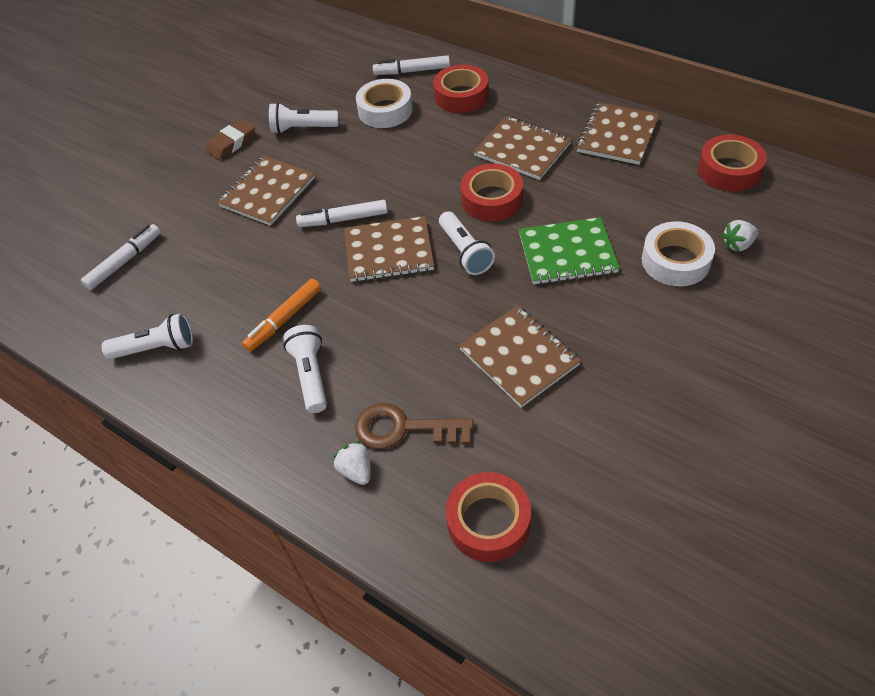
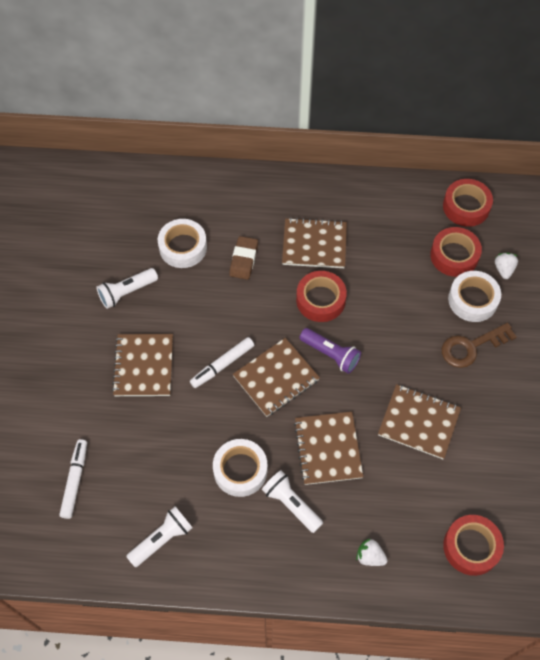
camera: 35 degrees left, 10 degrees up
brown eraser [206,119,255,160] -> brown eraser moved to [229,236,258,280]
orange marker [242,279,321,352] -> white tape [213,439,268,497]
brown key [355,403,474,449] -> brown key moved to [441,323,517,368]
white marker [373,55,450,75] -> none
red tape [433,64,489,113] -> red tape moved to [430,227,482,277]
white flashlight [439,211,495,275] -> purple flashlight [299,328,361,374]
green notebook [519,217,620,285] -> none
brown notebook [576,102,659,165] -> brown notebook moved to [294,412,363,485]
white strawberry [721,220,758,252] -> white strawberry turned 150 degrees clockwise [495,253,518,279]

